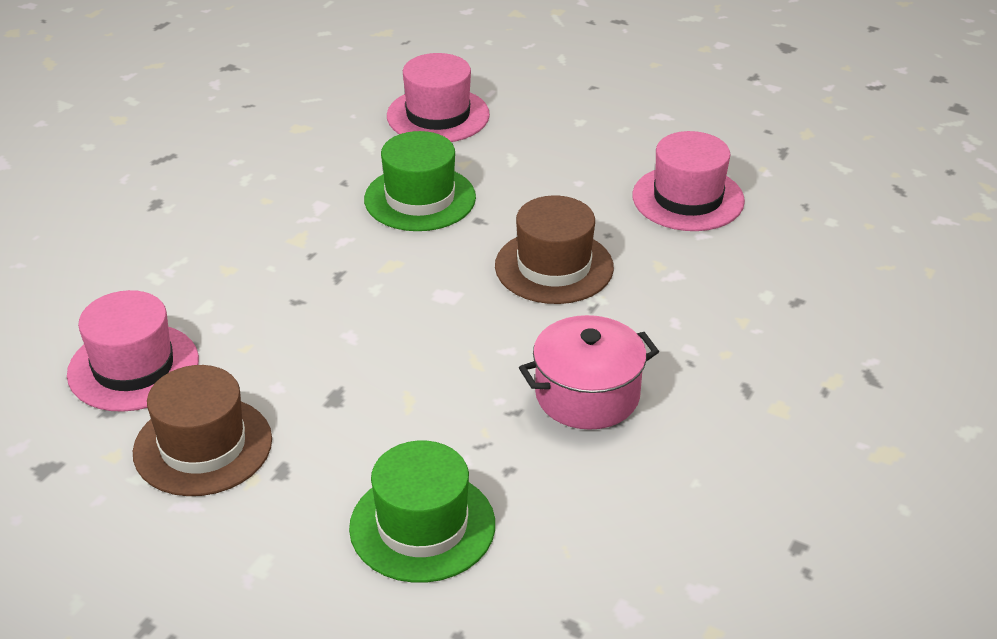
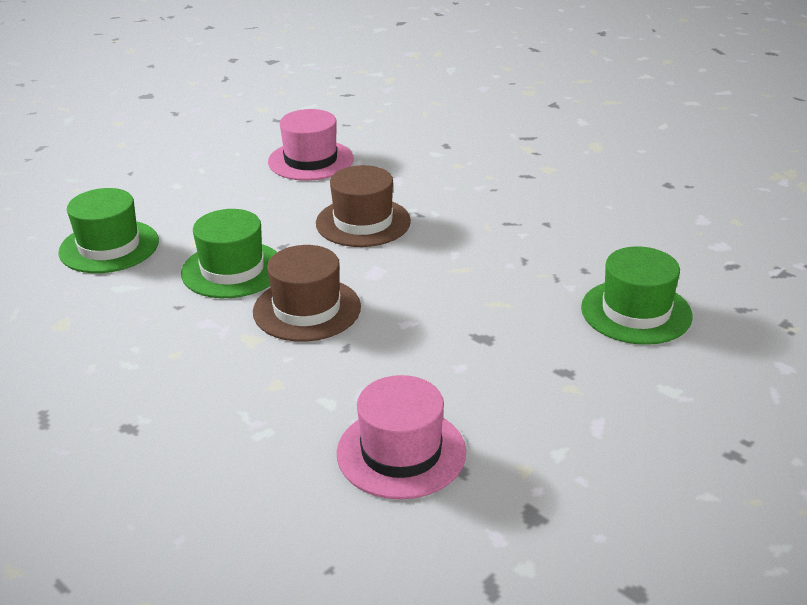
camera: 75 degrees left, 5 degrees down
brown hat [133,365,272,496] -> brown hat moved to [253,245,361,342]
pink hat [387,53,490,142] -> green hat [58,188,159,273]
pink pot [519,315,659,430] -> none

